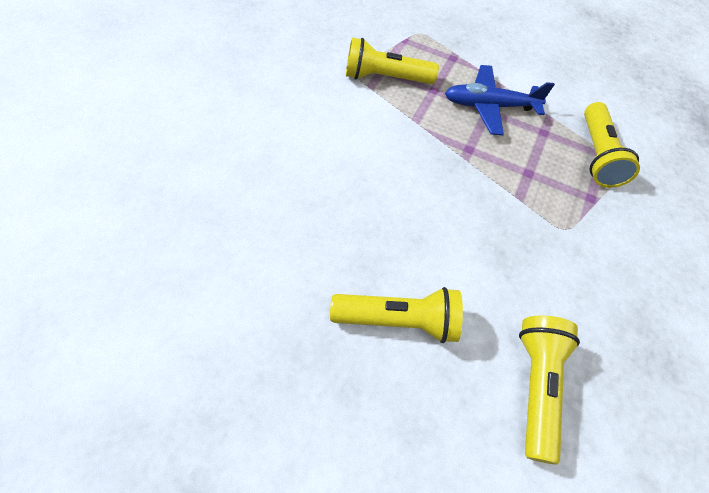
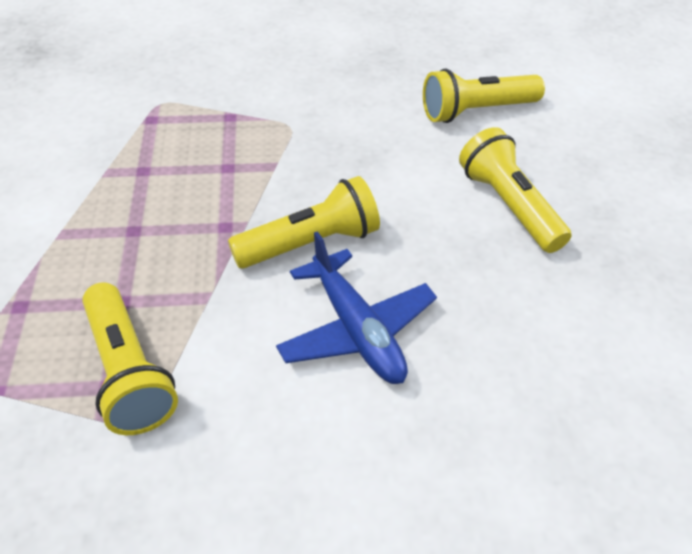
camera: 115 degrees left, 10 degrees down
blue plane [445,65,555,135] -> blue plane moved to [276,231,437,384]
yellow flashlight [584,102,640,188] -> yellow flashlight moved to [228,176,380,269]

